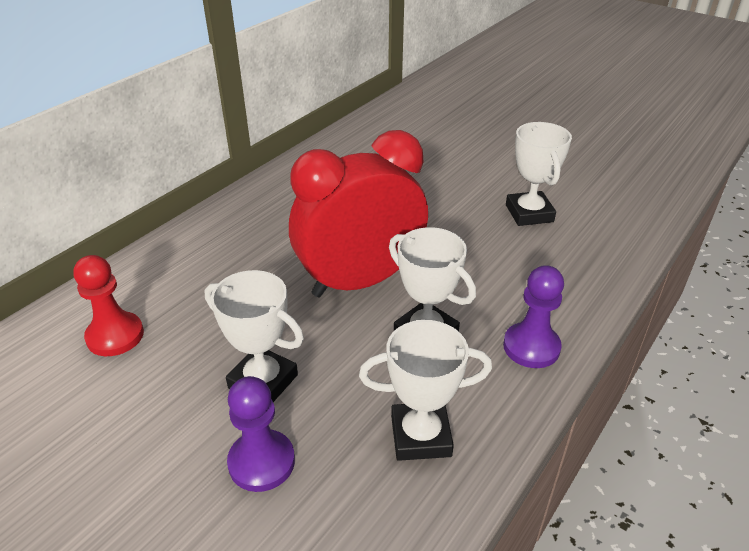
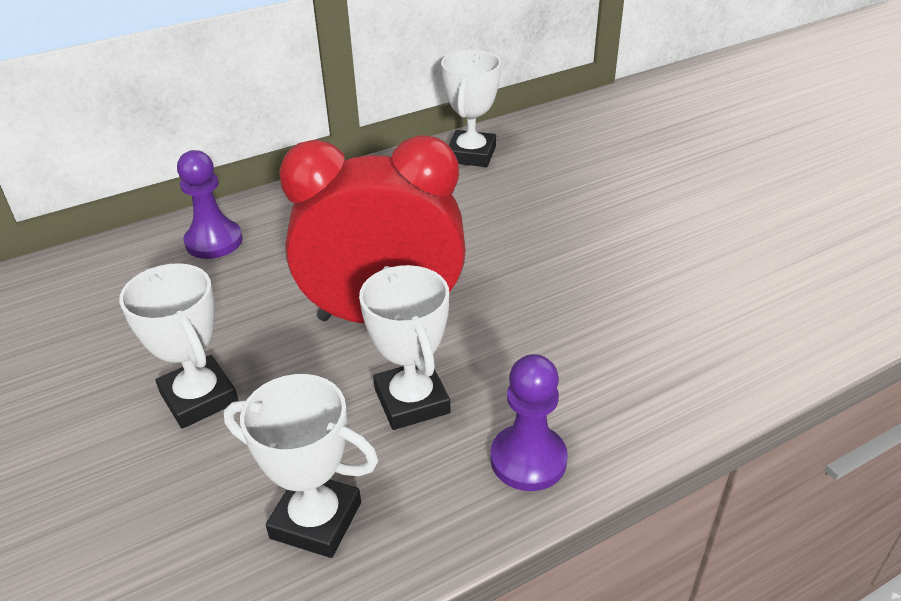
camera: 25 degrees right, 0 degrees up
red pawn [73,255,144,356] -> none
purple pawn [227,376,295,492] -> purple pawn moved to [177,150,243,259]
white trophy [506,122,572,226] -> white trophy moved to [441,50,501,167]

